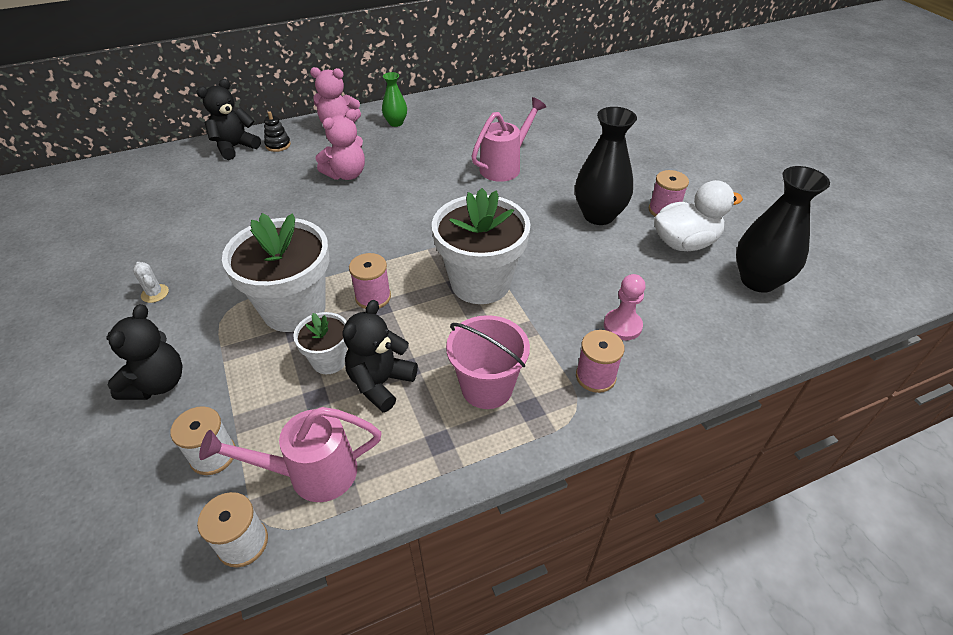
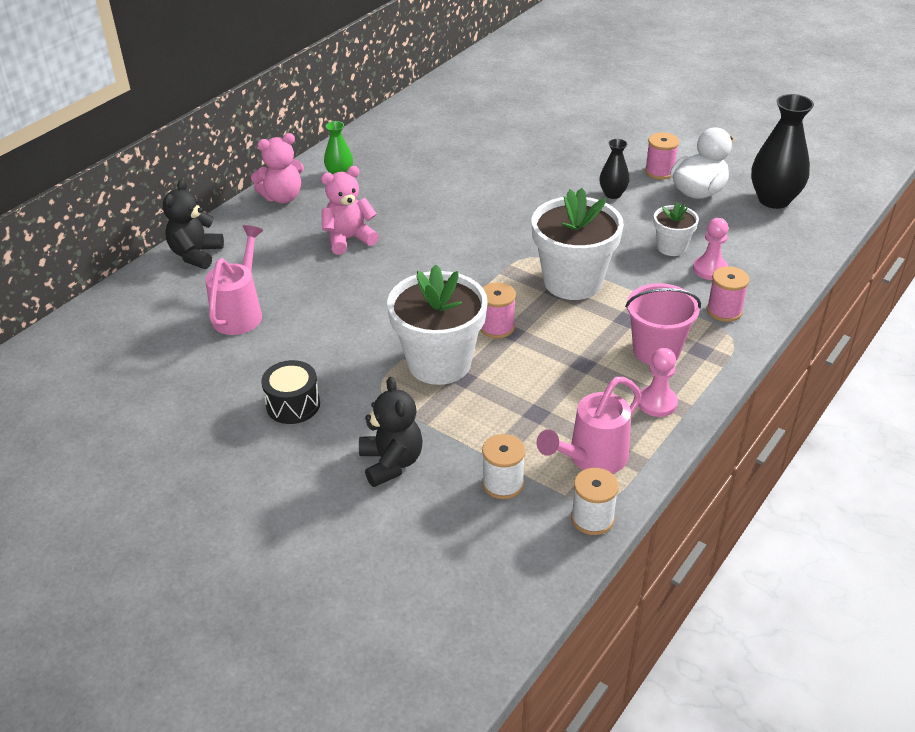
camera: 30 degrees left, 5 degrees down
white cactus [133,262,169,303] -> black drum [261,360,320,424]
black stacking toy [264,111,291,152] -> none
white flower pot [293,312,347,374] -> white flower pot moved to [653,202,699,256]
pink teddy bear [315,109,365,180] -> pink teddy bear turned 135 degrees counterclockwise [321,166,379,255]
black teddy bear [343,300,418,412] -> none
pink watering can [471,97,546,182] -> pink watering can moved to [205,225,263,335]
black vase [575,107,637,225] -> black vase [599,139,630,199], size x0.54
none -> pink pawn [638,348,678,417]

